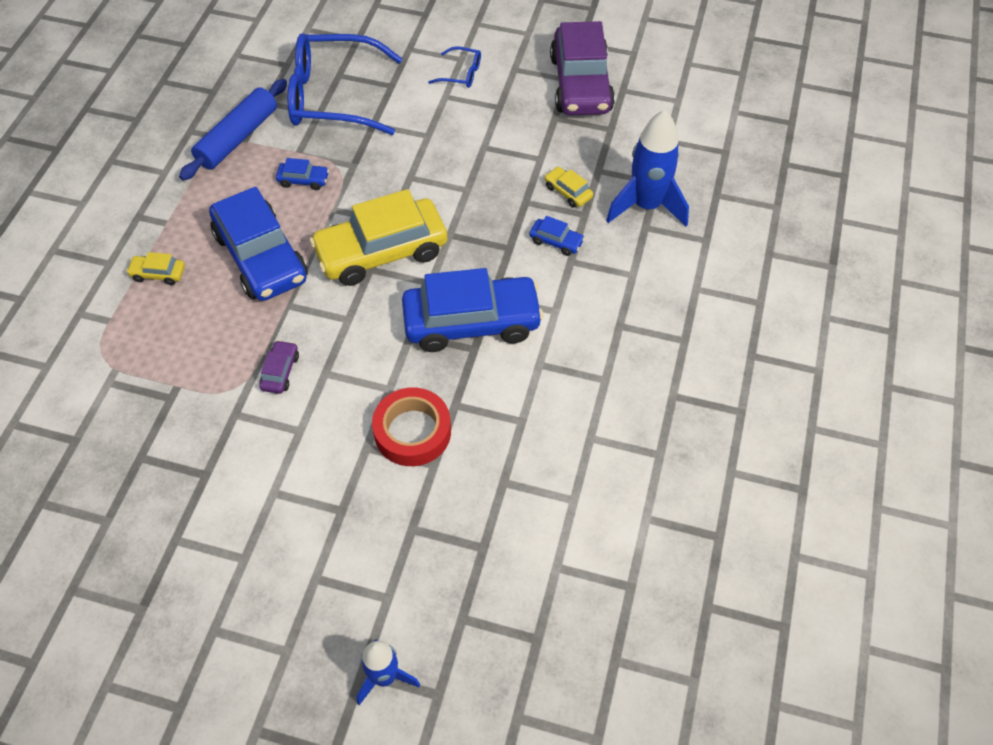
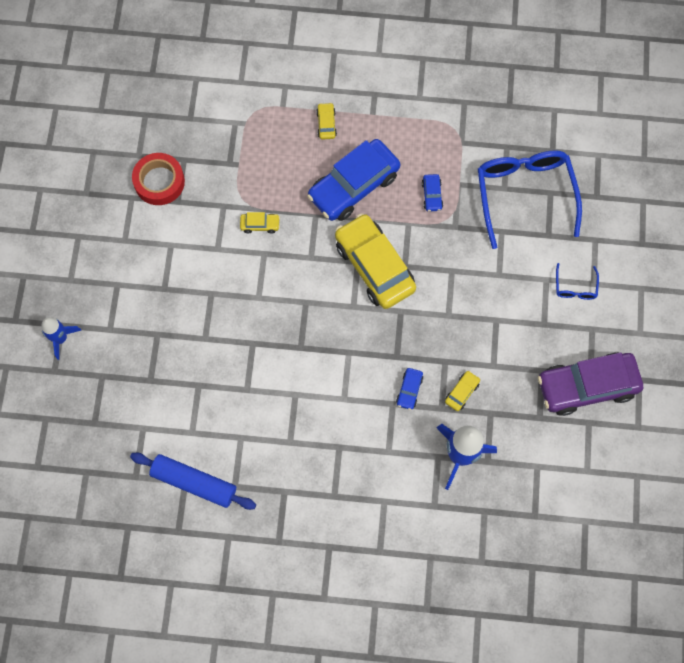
camera: 80 degrees right, 15 degrees up
blue rolling pin [179,79,287,181] -> blue rolling pin moved to [130,453,256,510]
purple car [259,340,299,394] -> yellow car [240,212,280,234]
red tape [372,388,451,466] -> red tape moved to [132,153,185,205]
blue car [402,268,544,352] -> none

